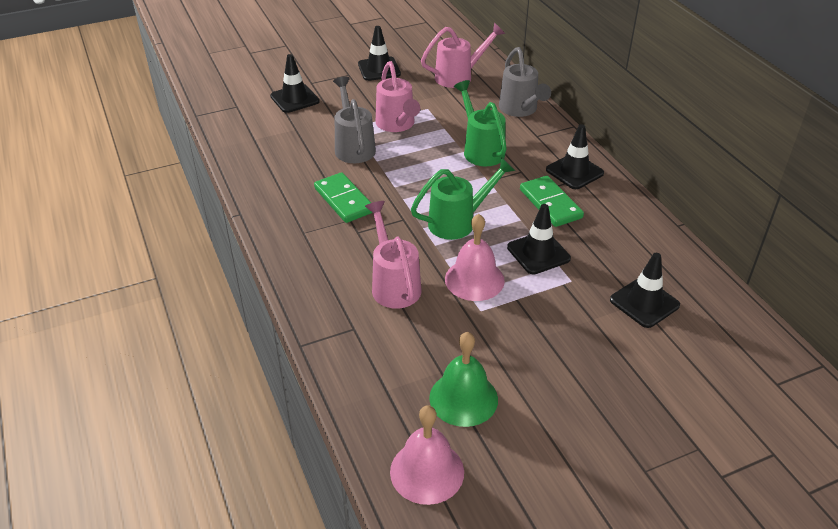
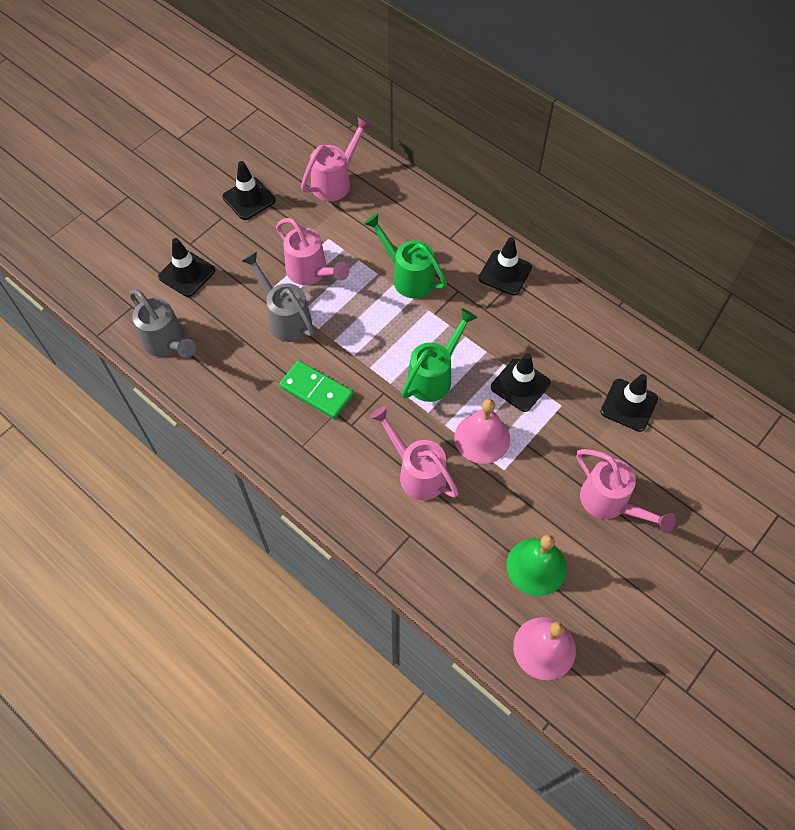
camera: 25 degrees left, 20 degrees up
grey watering can [499,47,551,117] -> grey watering can moved to [129,289,196,358]
green domino [520,176,584,227] -> none
none -> pink watering can [576,449,676,533]

